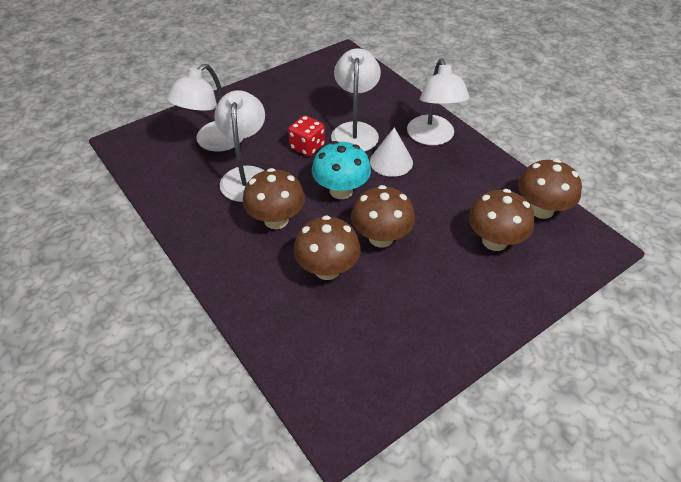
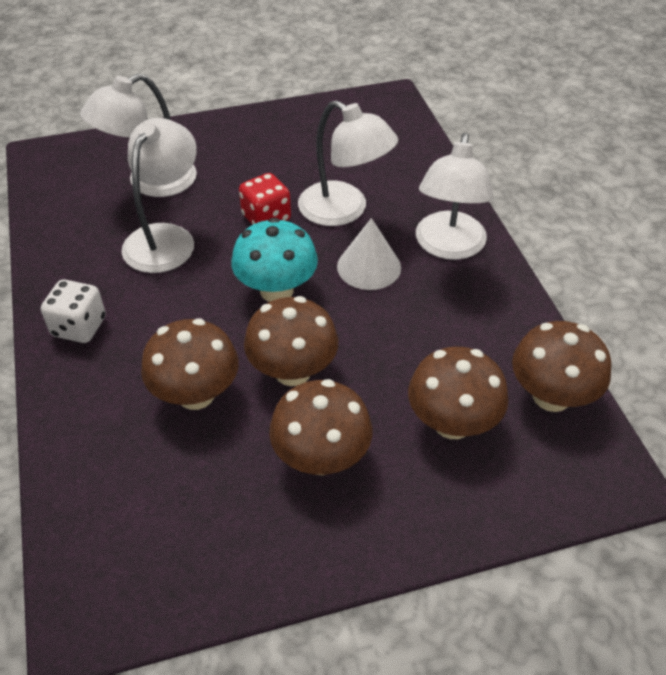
camera: 20 degrees right, 0 degrees up
brown mushroom [243,168,305,229] -> brown mushroom moved to [269,379,373,475]
white lamp [331,48,381,152] -> white lamp turned 105 degrees clockwise [298,100,398,226]
none -> white dice [41,280,106,343]

